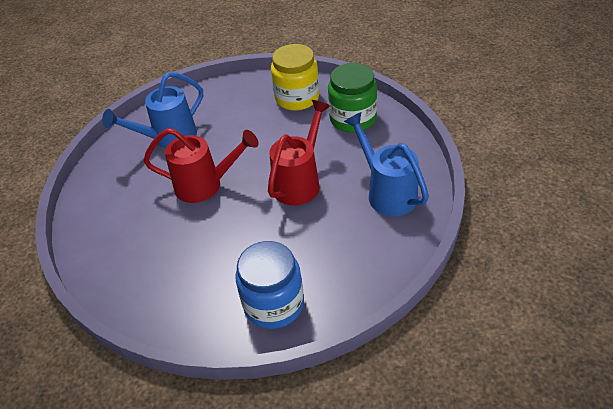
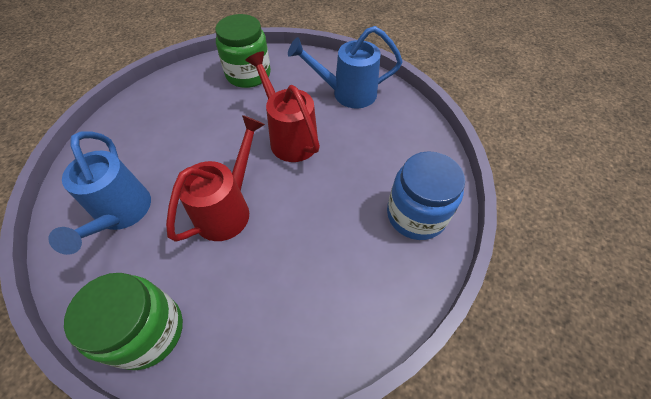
camera: 65 degrees left, 10 degrees up
yellow jar [271,44,319,111] -> none
none -> green jar [64,273,183,370]

